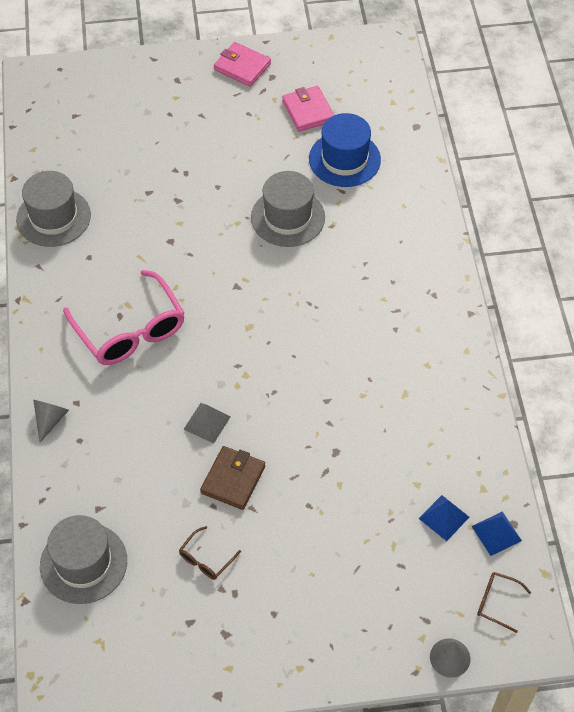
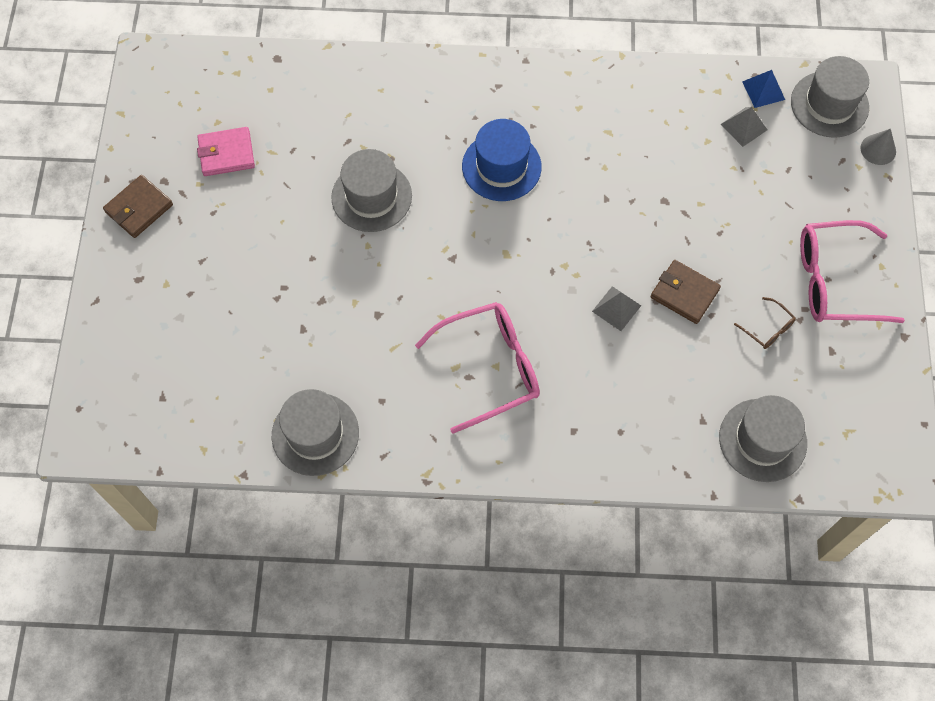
camera: 80 degrees left, 10 degrees up
grey cone [33,400,69,442] -> none
pink wallet [214,42,271,87] -> brown wallet [103,175,173,238]
blue hat [309,113,381,187] -> blue hat moved to [462,119,542,201]
blue pyramid [419,495,470,541] -> grey pyramid [721,107,767,147]
brown glasses [477,572,531,633] -> grey hat [791,56,869,138]
none -> pink glasses [800,220,905,323]

